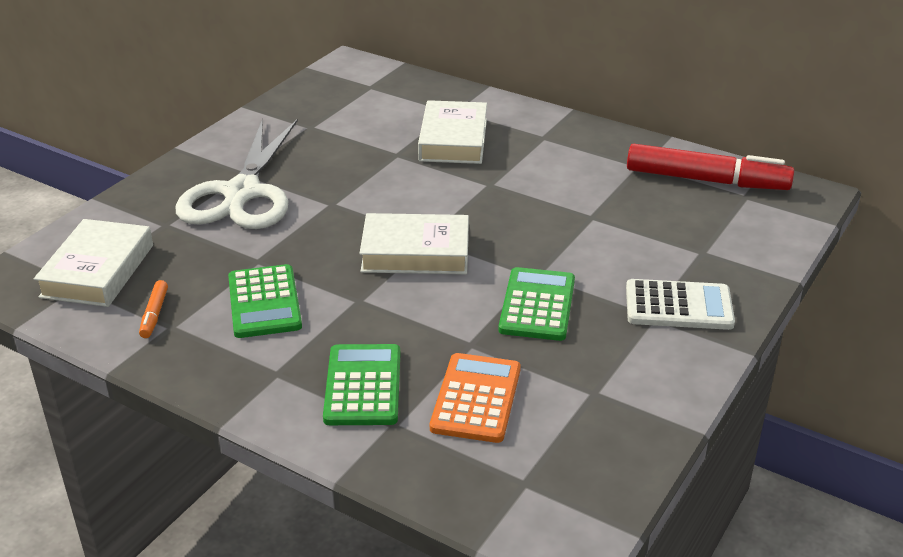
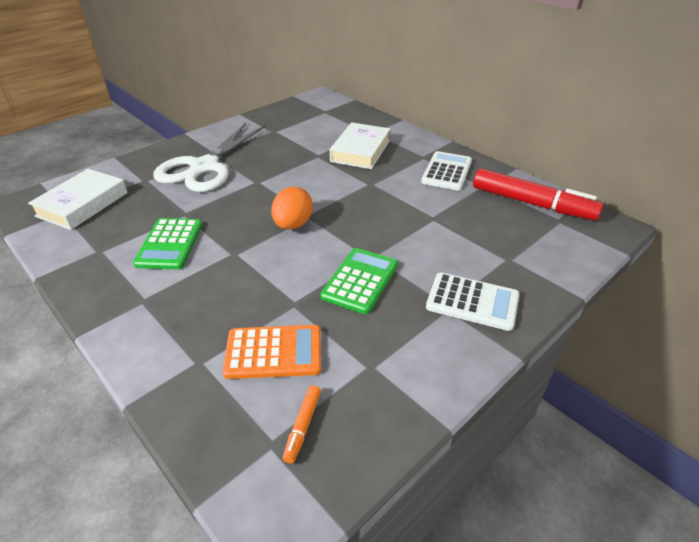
camera: 15 degrees right, 5 degrees up
orange marker [139,280,168,338] -> orange marker moved to [283,385,321,463]
green calculator [323,344,400,425] -> none
white book [359,213,469,275] -> orange egg [271,187,313,230]
orange calculator [430,353,521,443] -> orange calculator turned 60 degrees clockwise [223,325,321,379]
none -> white calculator [421,151,472,191]

